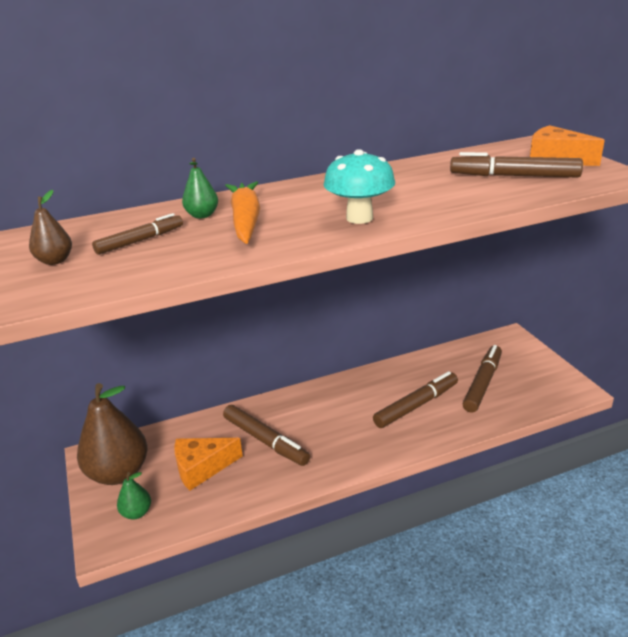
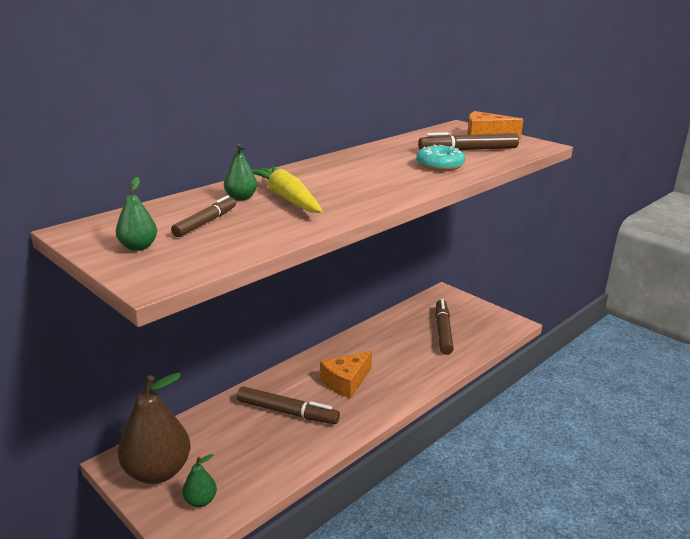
camera: 25 degrees left, 5 degrees down
brown pear [29,190,72,265] -> green pear [116,177,157,251]
orange cheese [174,438,243,491] -> orange cheese moved to [321,351,372,398]
orange carrot [225,181,260,244] -> yellow carrot [252,166,323,213]
turquoise mushroom [324,149,395,224] -> none
brown marker [373,371,458,428] -> none
none -> turquoise donut [416,145,465,171]

